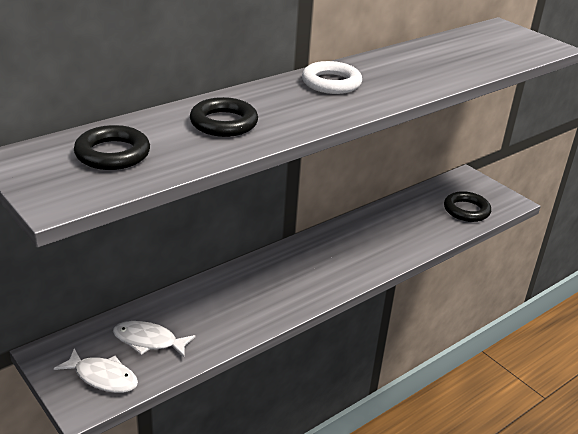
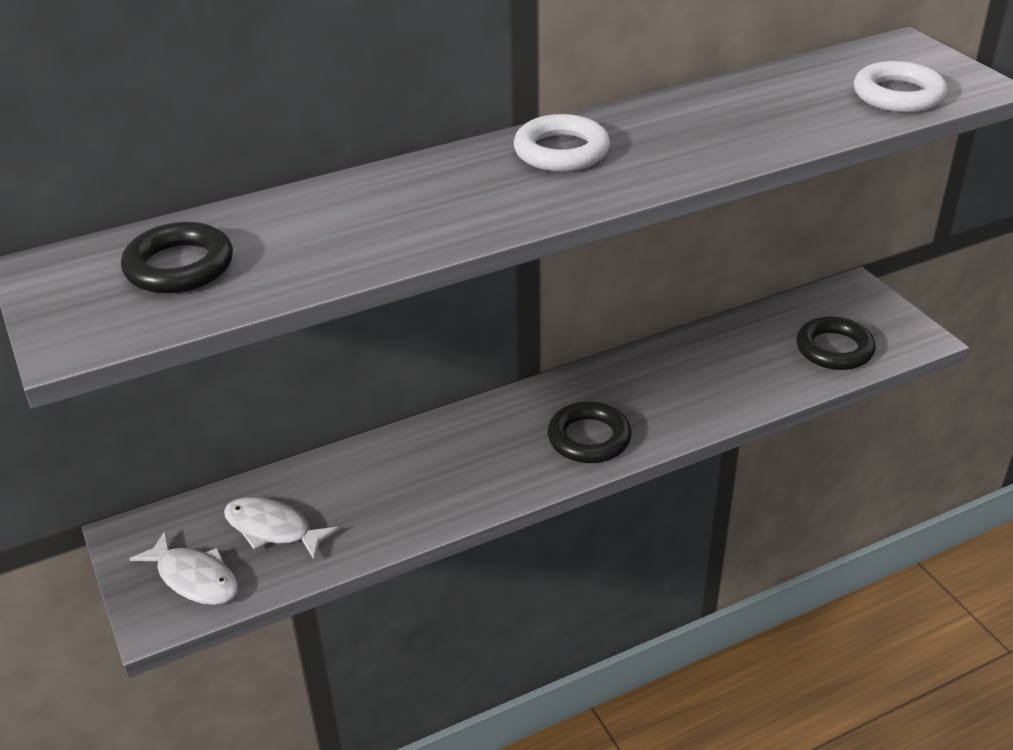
camera: 15 degrees right, 5 degrees up
black ring [190,97,258,137] -> black ring moved to [548,401,632,463]
none -> white ring [854,61,947,112]

